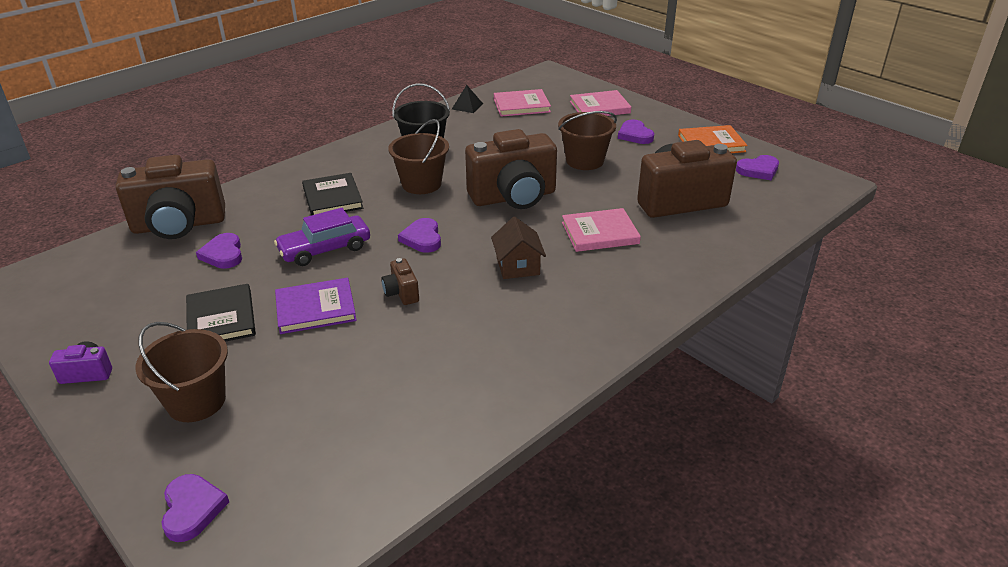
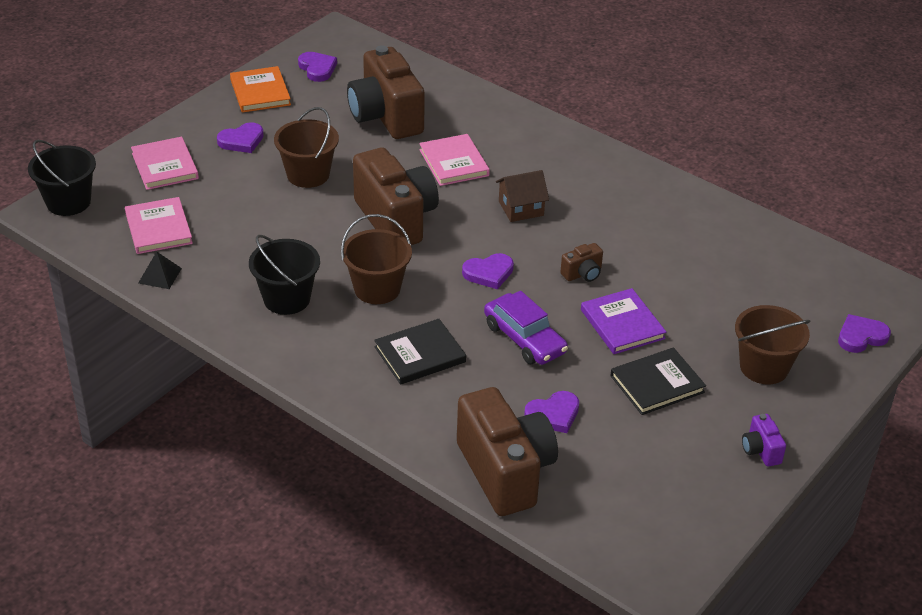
camera: 100 degrees left, 5 degrees up
none -> black bucket [28,140,96,216]

